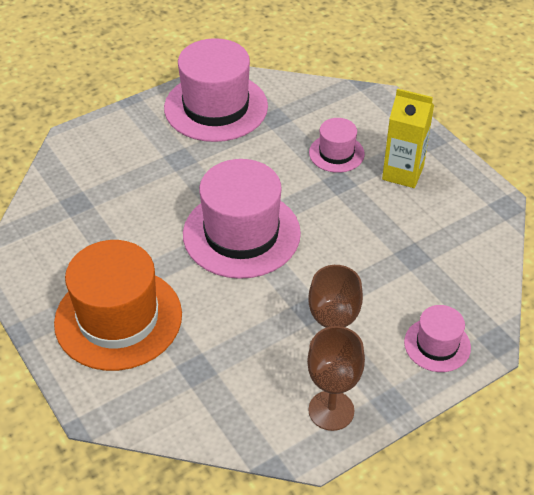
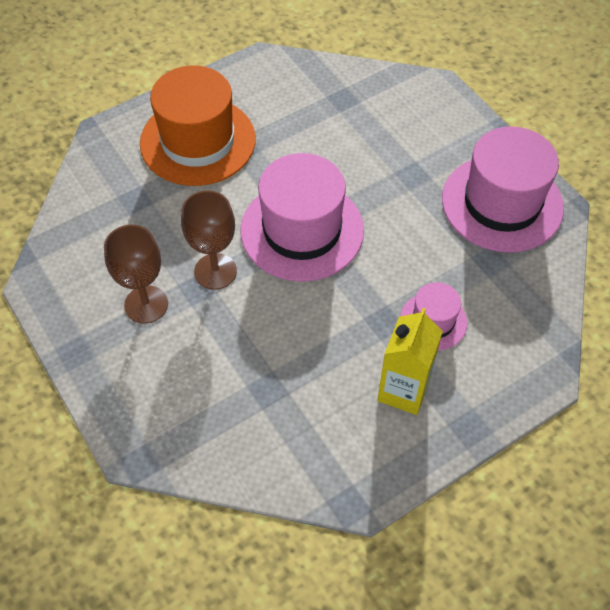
camera: 90 degrees right, 10 degrees up
brown goblet [307,326,365,431] -> brown goblet moved to [181,190,237,290]
pink hat [404,305,471,372] -> none

